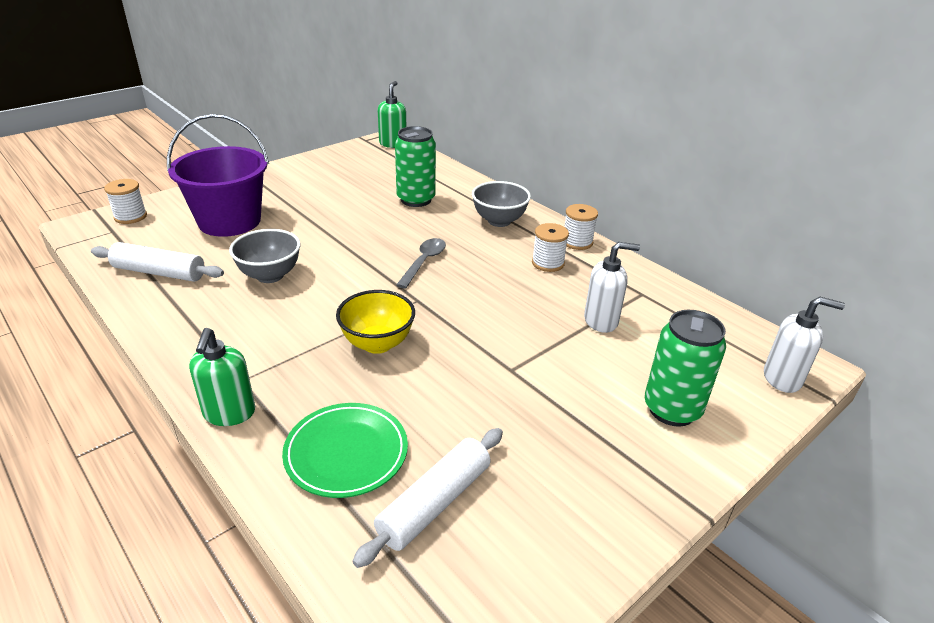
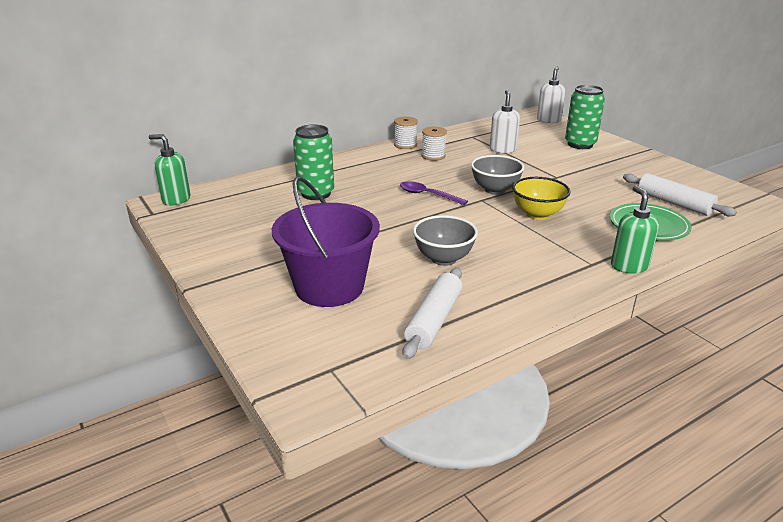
camera: 80 degrees left, 5 degrees down
white spool [104,179,147,224] -> none
green soap dispenser [189,328,255,426] -> green soap dispenser turned 105 degrees counterclockwise [611,186,659,274]
grey spoon [396,238,446,289] -> purple spoon [400,181,468,205]
grey bowl [472,181,531,227] -> grey bowl moved to [471,155,524,195]

